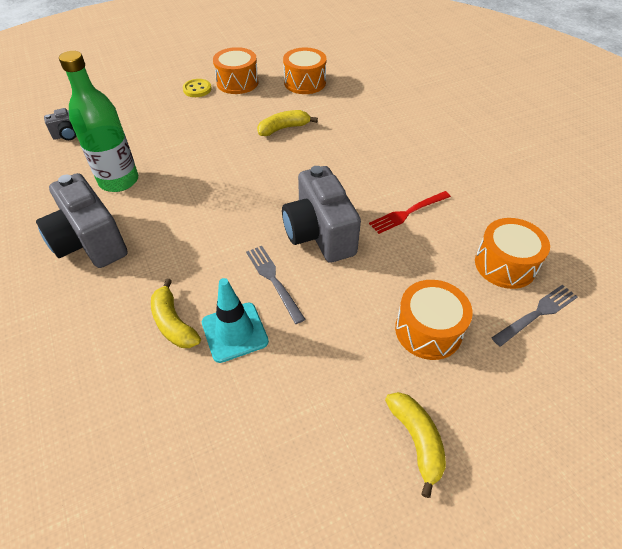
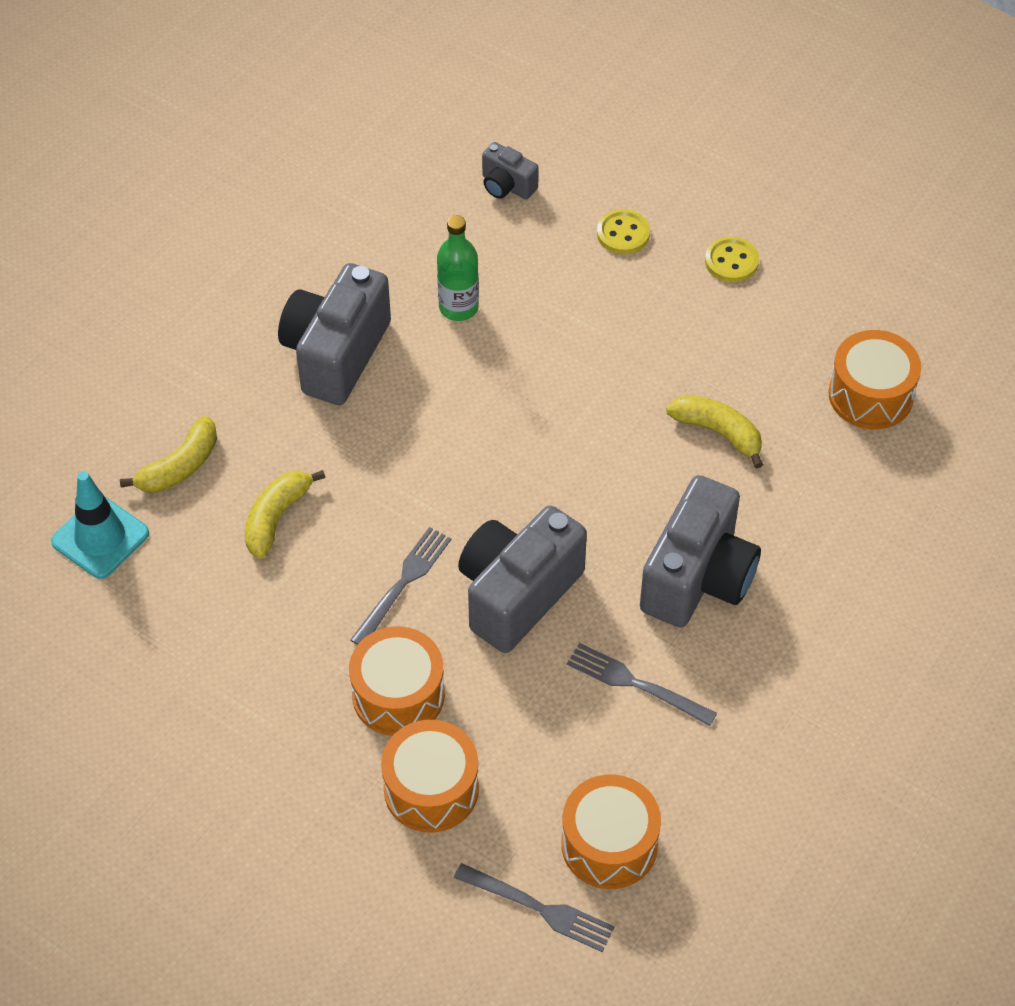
camera: 60 degrees right, 5 degrees up
green bottle [59,51,138,192] -> green bottle [437,215,479,321], size x0.63
turquoise traffic cone [202,278,269,363] -> turquoise traffic cone moved to [51,471,149,579]
orange drum [213,47,259,94] -> orange drum moved to [349,626,445,736]
red fork [369,191,451,234] -> grey fork [567,643,717,726]
yellow banana [385,392,446,498] -> yellow banana moved to [120,416,217,493]
none -> yellow button [597,209,650,254]
none -> grey camera [640,475,761,627]

